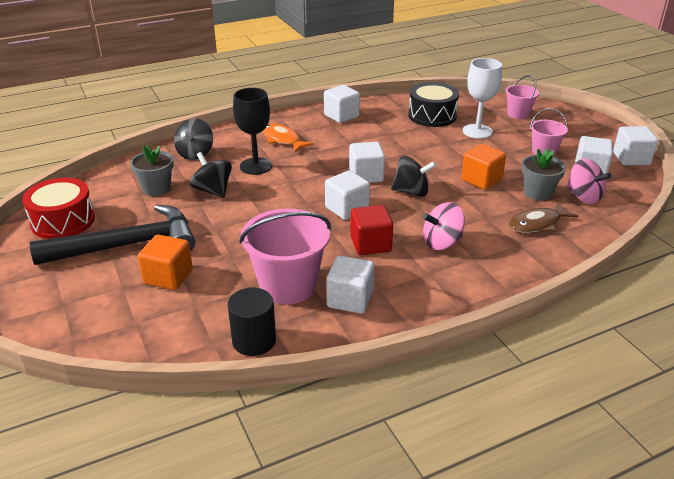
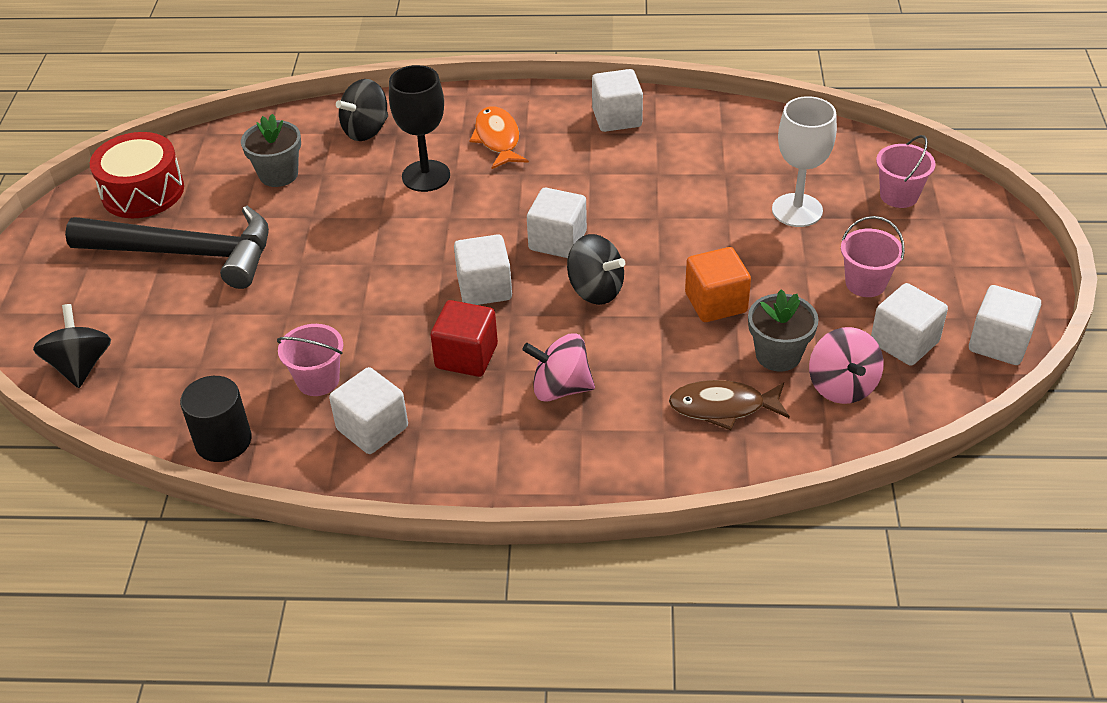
camera: 30 degrees right, 10 degrees up
orange cube [138,235,193,290] -> none
black spinning top [190,152,232,198] -> black spinning top moved to [33,304,111,388]
pink bucket [239,209,331,304] -> pink bucket [277,324,343,396], size x0.55
black drum [408,82,459,127] -> none

